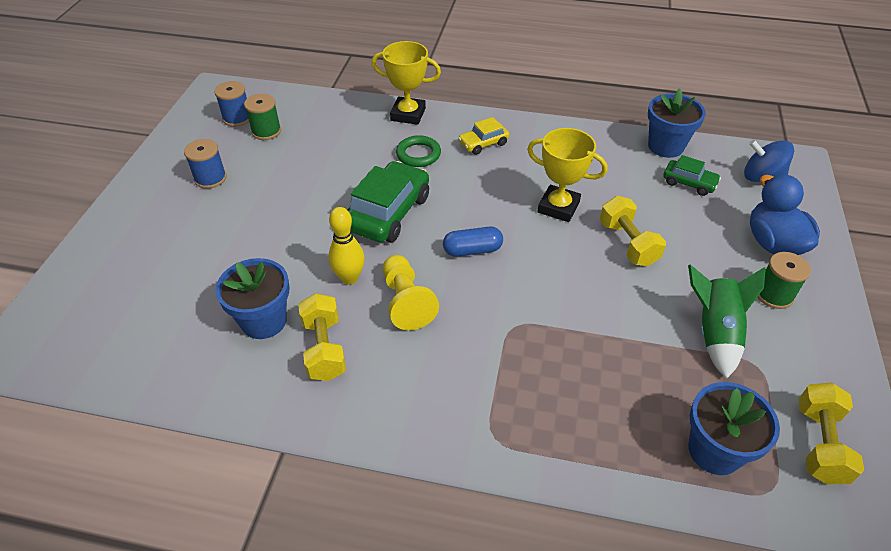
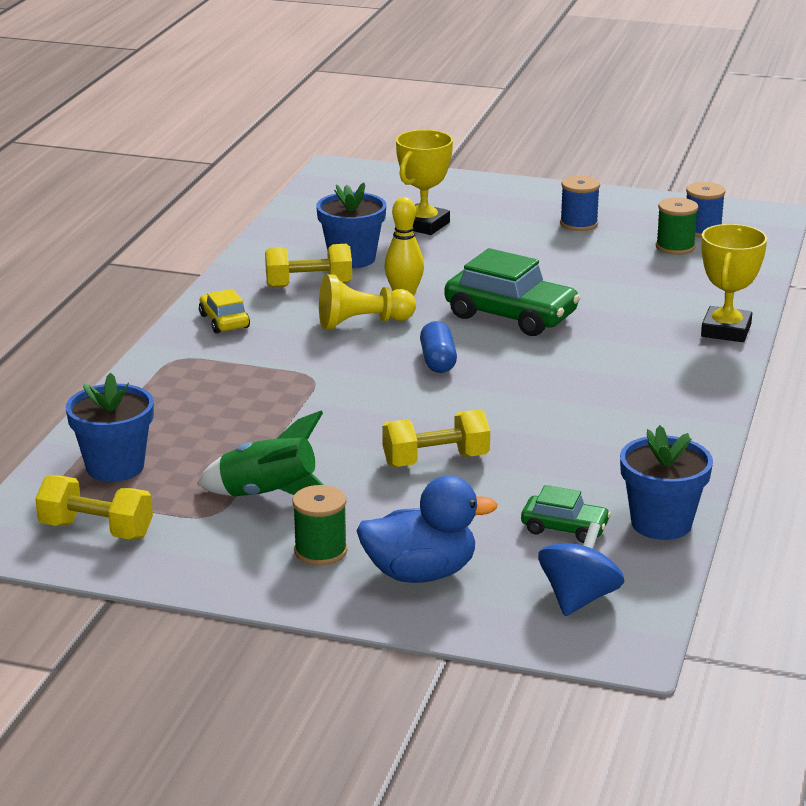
camera: 95 degrees right, 20 degrees down
green ring [396,135,441,167] -> none
yellow car [458,117,509,155] -> yellow car moved to [199,289,250,333]
yellow trophy [527,128,608,222] -> yellow trophy moved to [396,130,453,235]
green car [663,155,721,196] -> green car turned 105 degrees counterclockwise [521,485,611,543]

